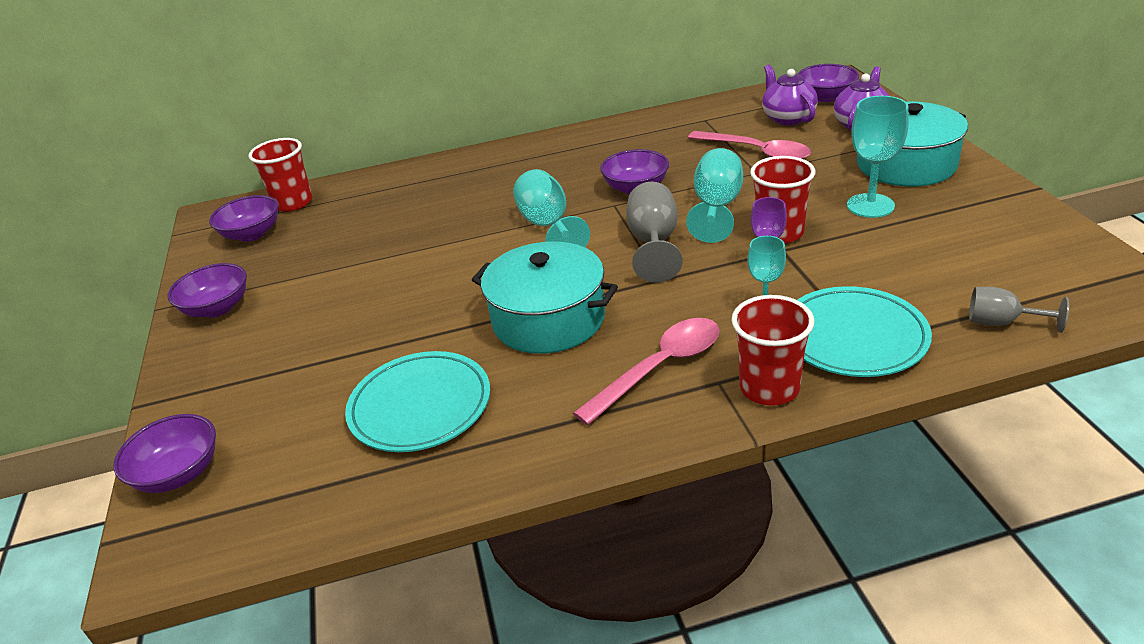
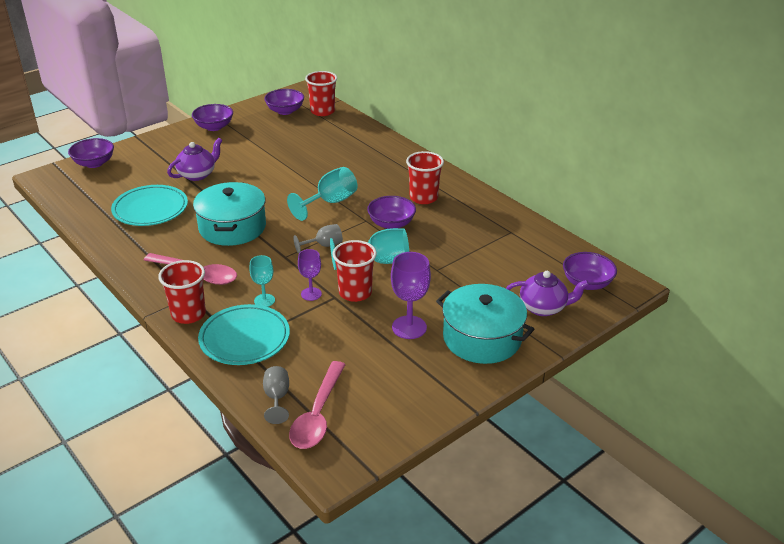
camera: 60 degrees right, 0 degrees up
grey goblet [626,182,683,283] -> grey goblet [293,224,343,254], size x0.62
pink spoon [688,131,811,159] -> pink spoon moved to [289,361,346,449]
purple teapot [762,65,818,125] -> purple teapot moved to [167,138,222,181]
turquoise goblet [847,96,909,218] -> purple goblet [391,252,431,339]
none -> red cup [406,151,444,204]

